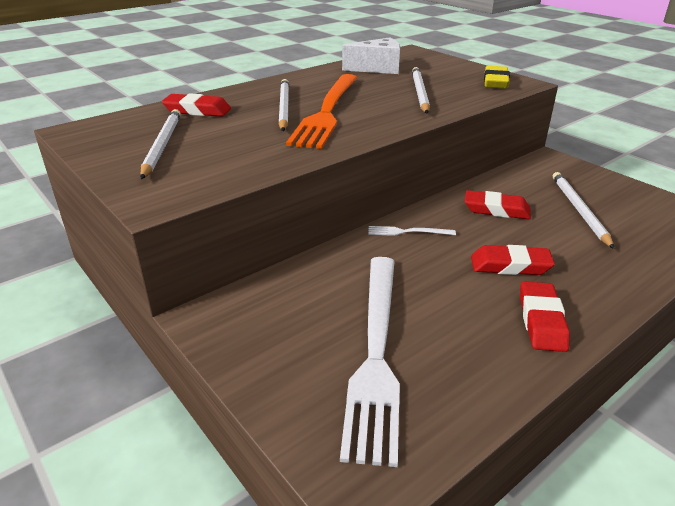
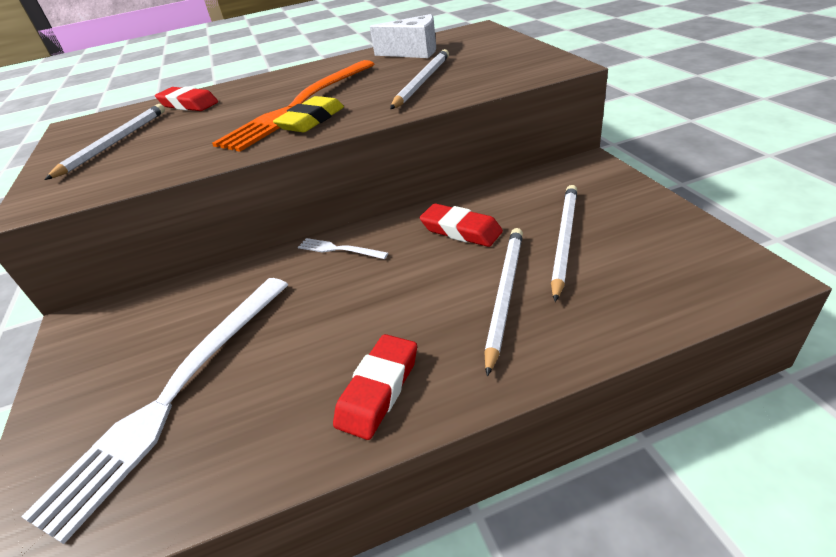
camera: 25 degrees right, 5 degrees up
white pencil [279,79,289,131] -> white pencil moved to [484,228,523,377]
red eraser [471,245,555,275] -> none
yellow eraser [484,66,510,89] -> yellow eraser moved to [273,96,344,132]

